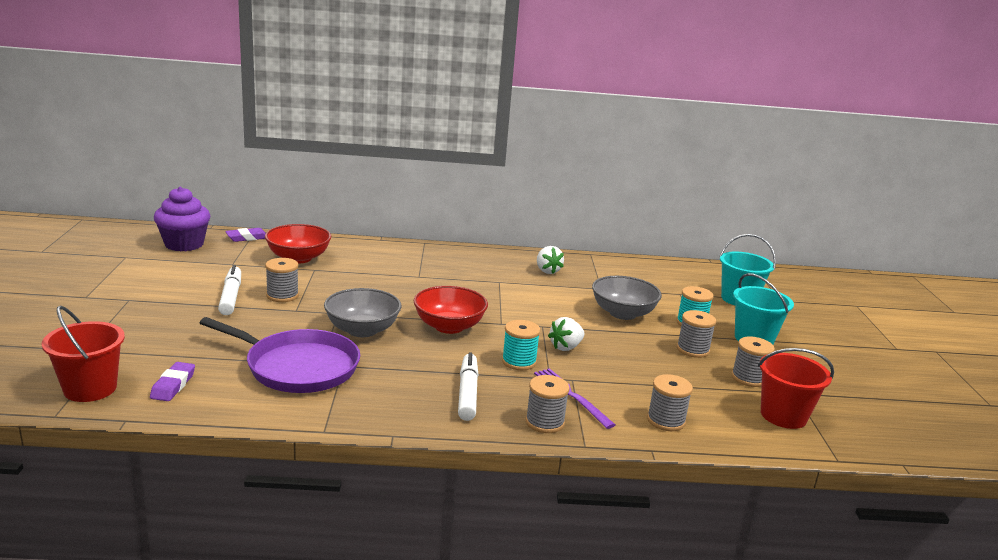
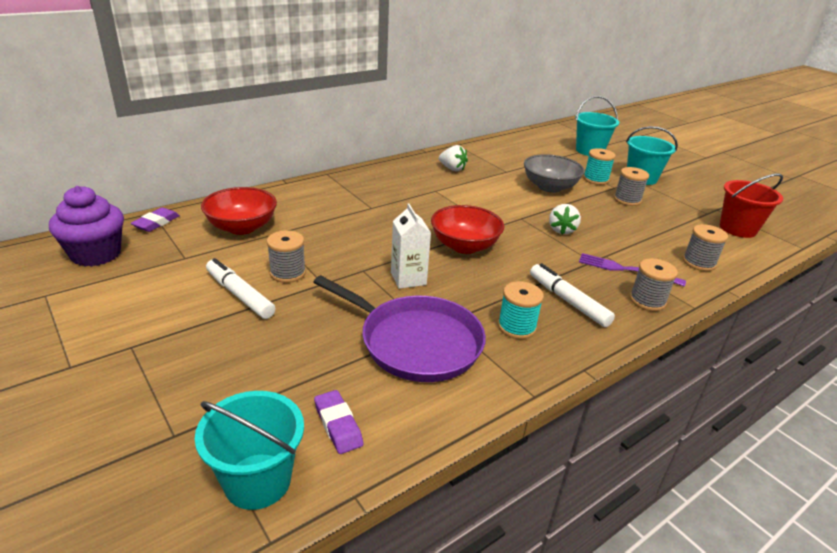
camera: 35 degrees left, 10 degrees up
red bucket [41,306,125,402] -> turquoise bucket [195,391,304,510]
purple pan [200,317,360,393] -> purple pan turned 45 degrees clockwise [314,275,486,382]
grey bowl [324,288,401,337] -> white carton [391,203,431,289]
turquoise spool [502,320,540,370] -> turquoise spool moved to [498,281,544,339]
grey spool [731,336,775,387] -> none

